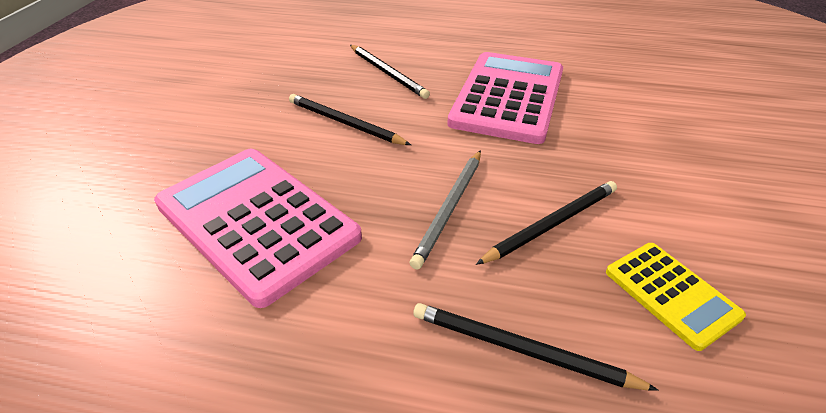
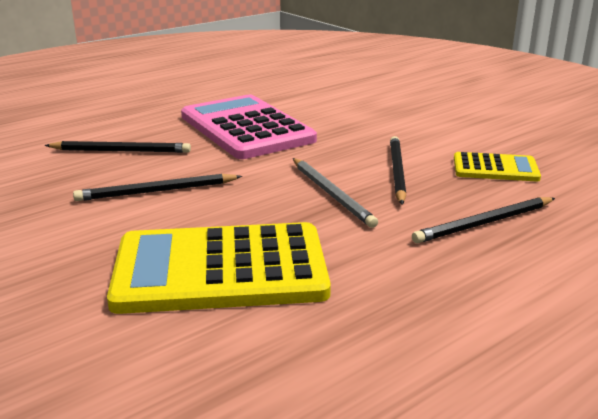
camera: 50 degrees left, 15 degrees down
pink calculator [154,149,362,308] -> yellow calculator [107,222,331,314]

